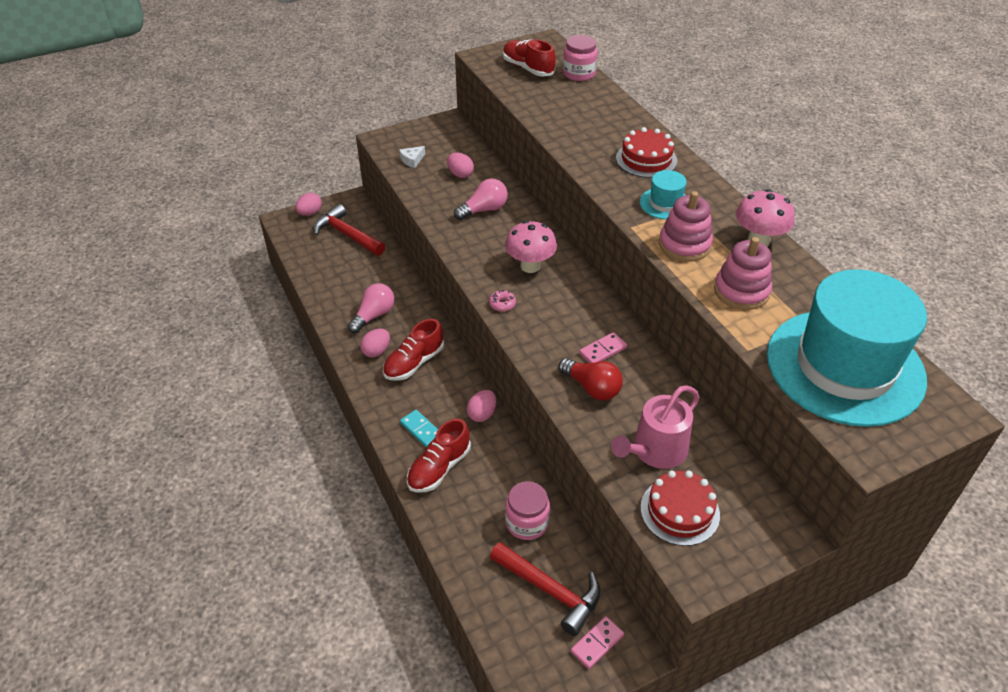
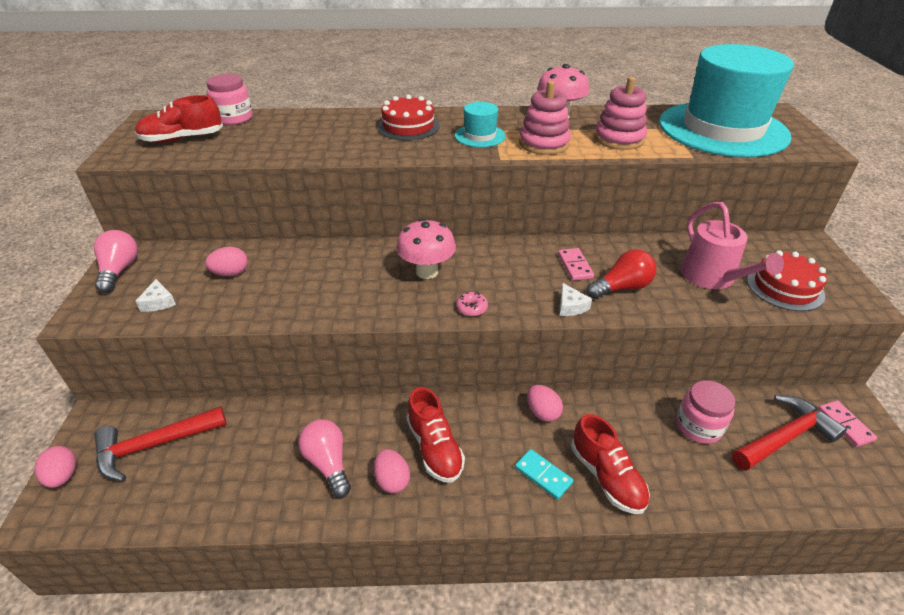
camera: 65 degrees left, 5 degrees down
turquoise domino [400,410,438,448] -> turquoise domino turned 60 degrees clockwise [515,449,573,500]
pink light bulb [454,179,508,220] -> pink light bulb moved to [94,230,138,293]
none -> white cheese [560,283,592,316]

